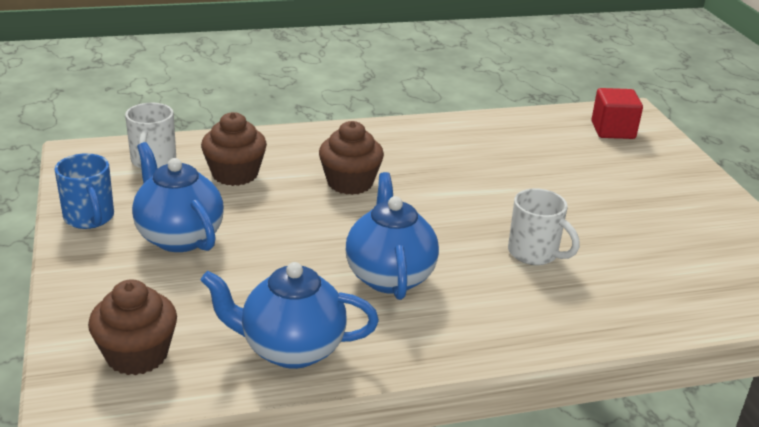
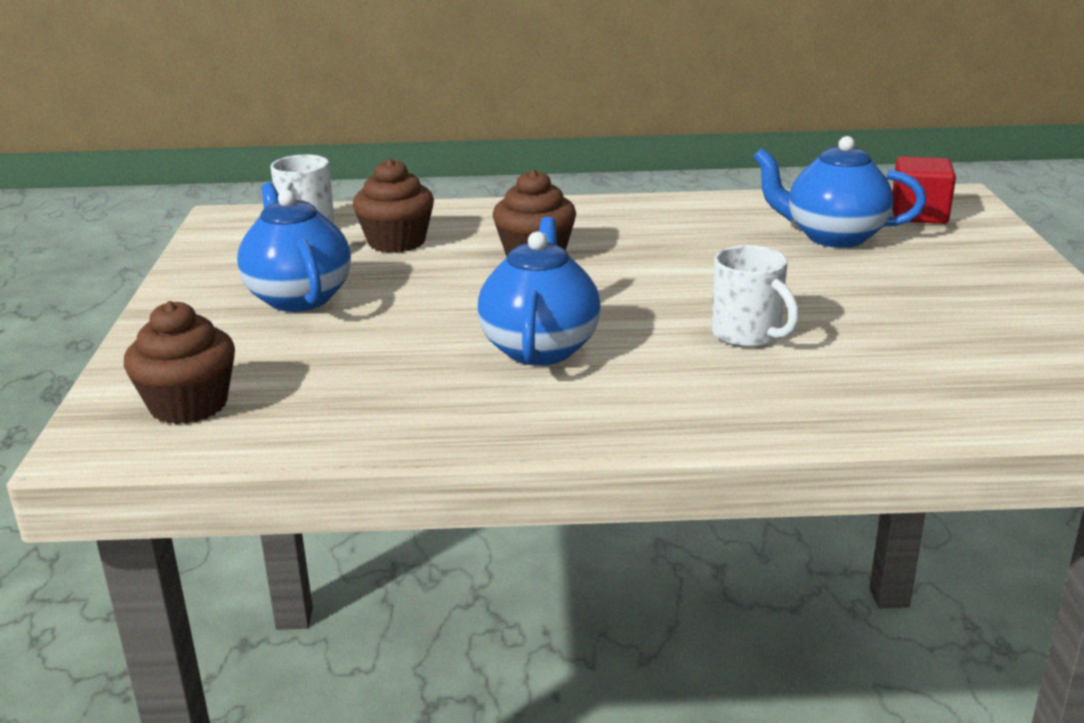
camera: 15 degrees right, 5 degrees down
blue mug [54,153,114,229] -> none
blue teapot [200,262,379,369] -> blue teapot moved to [753,136,926,248]

